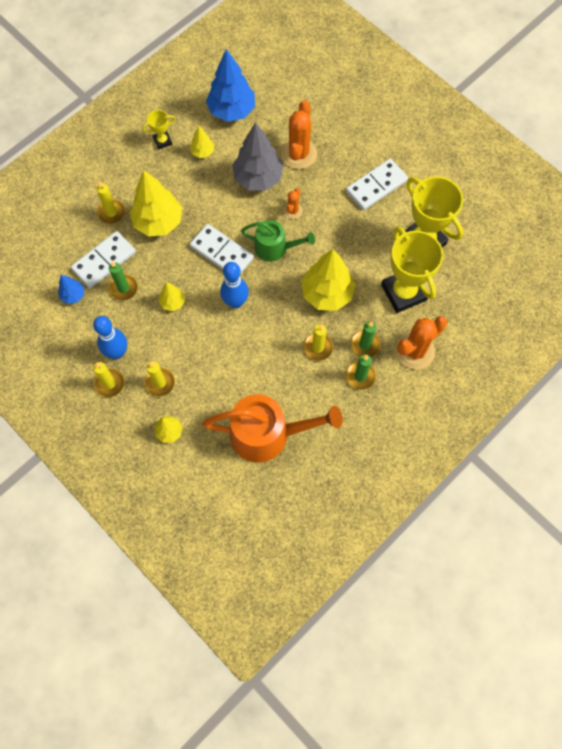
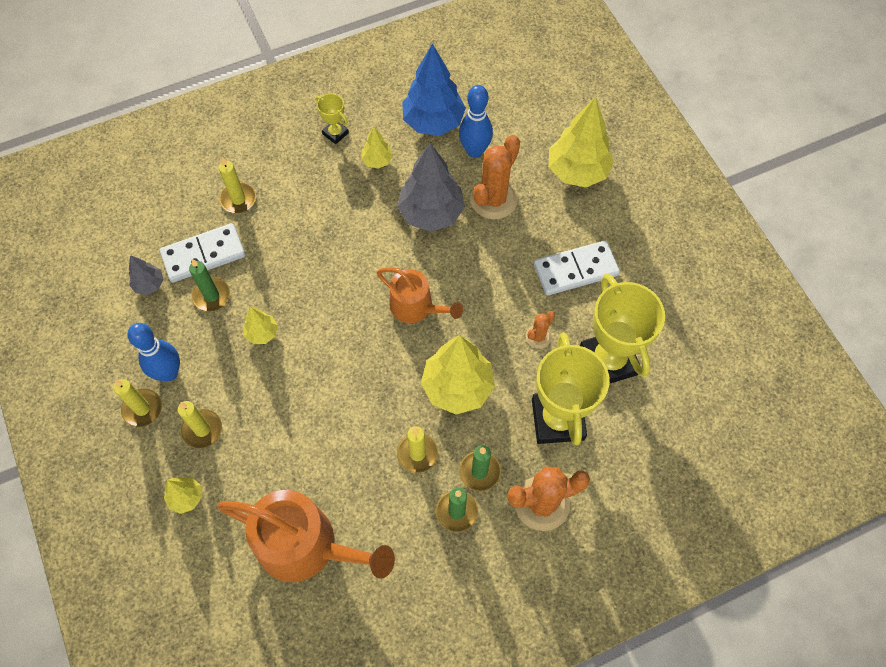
camera: 20 degrees right, 5 degrees down
blue tree [58,275,84,304] -> grey tree [129,255,164,295]
yellow tree [130,170,182,237] -> yellow tree moved to [549,97,614,187]
yellow trophy [142,110,175,149] -> yellow trophy turned 45 degrees clockwise [315,93,349,144]
white domino [190,224,254,274] -> none
blue bowling pin [220,262,249,309] -> blue bowling pin moved to [459,85,493,158]
green watering can [241,220,315,262] -> orange watering can [377,267,463,323]
orange cactus [283,188,303,219] -> orange cactus moved to [526,311,555,349]

